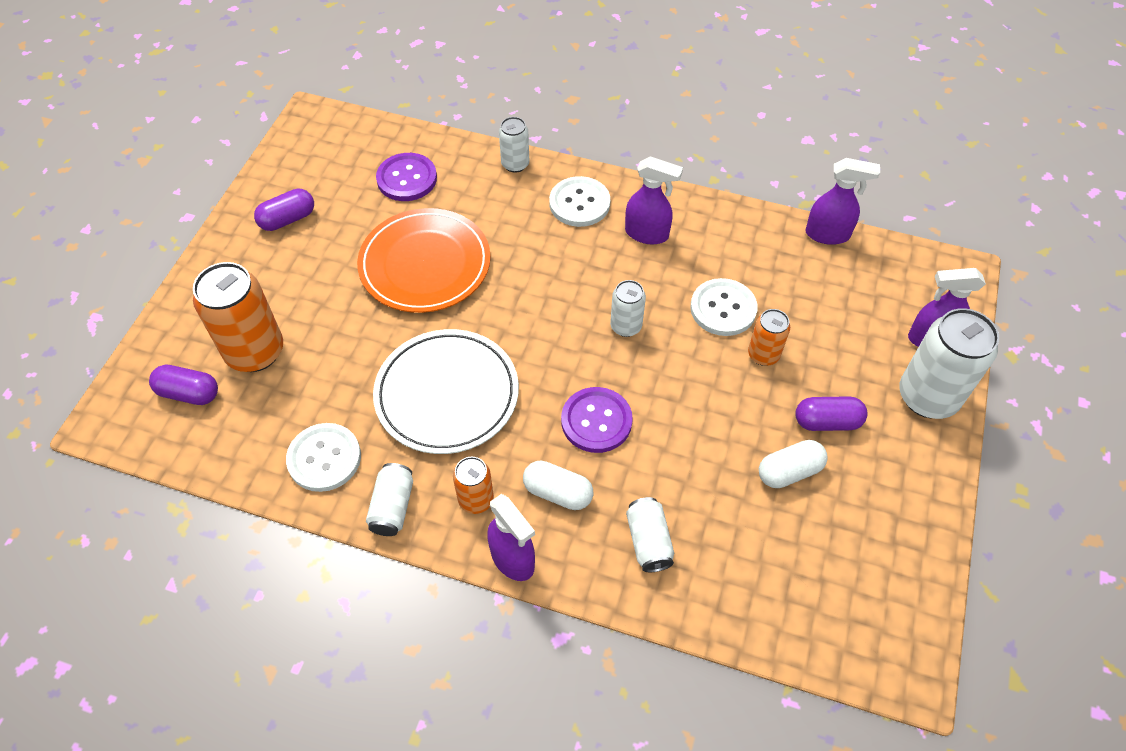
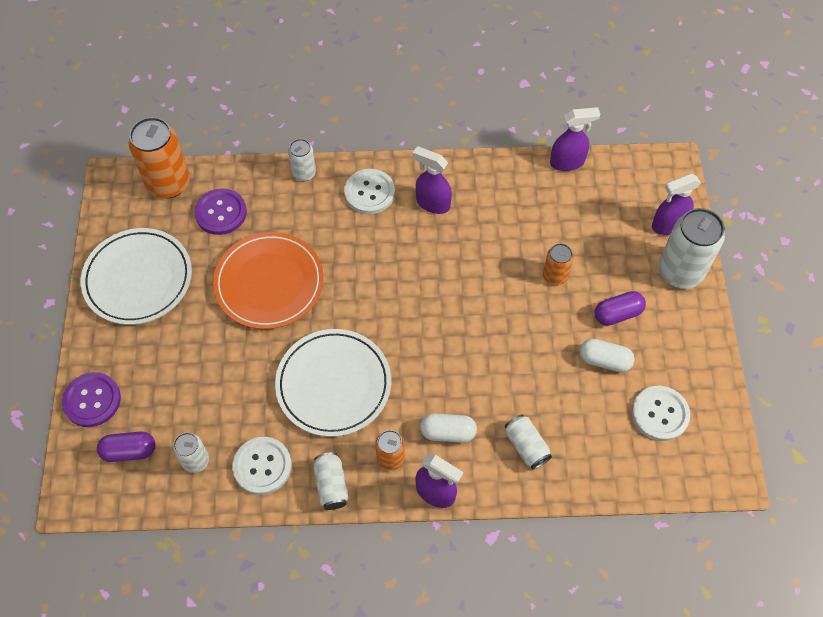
camera: 20 degrees left, 5 degrees up
orange can [193,262,283,372] -> orange can moved to [128,117,190,198]
purple capsule [254,189,314,231] -> white plate [81,228,192,325]
purple button [561,387,633,453] -> purple button moved to [62,372,121,427]
white can [610,280,646,337] -> white can moved to [173,432,209,473]
purple spray bottle [625,156,683,244] -> purple spray bottle turned 150 degrees counterclockwise [413,146,452,214]
white button [690,278,758,336] -> white button moved to [632,386,690,441]
white capsule [759,440,828,488] -> white capsule turned 60 degrees clockwise [580,339,635,372]

